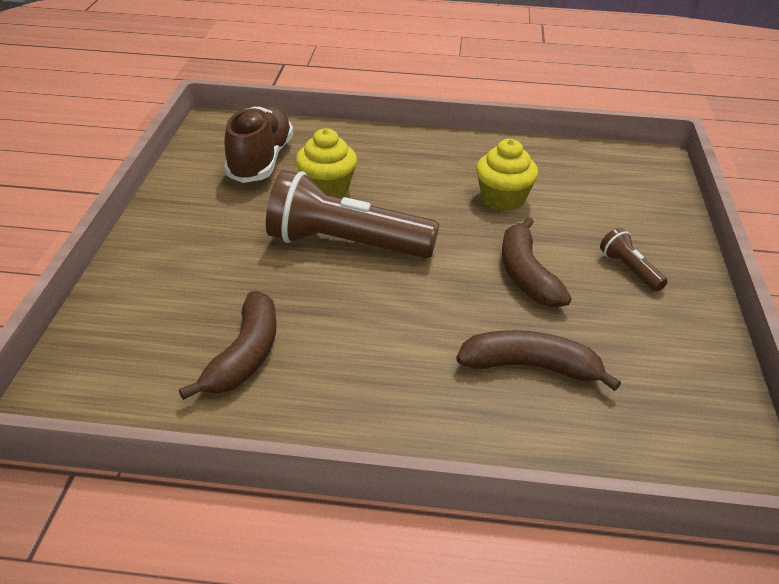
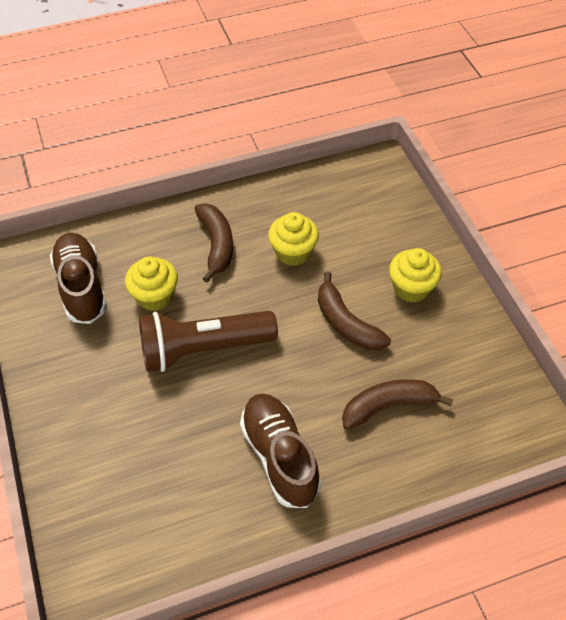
camera: 25 degrees left, 15 degrees up
brown banana [179,291,276,400] -> brown banana moved to [195,204,233,283]
brown flashlight [600,228,668,292] -> yellow cupcake [389,248,442,303]
none -> brown shoe [240,394,321,508]

